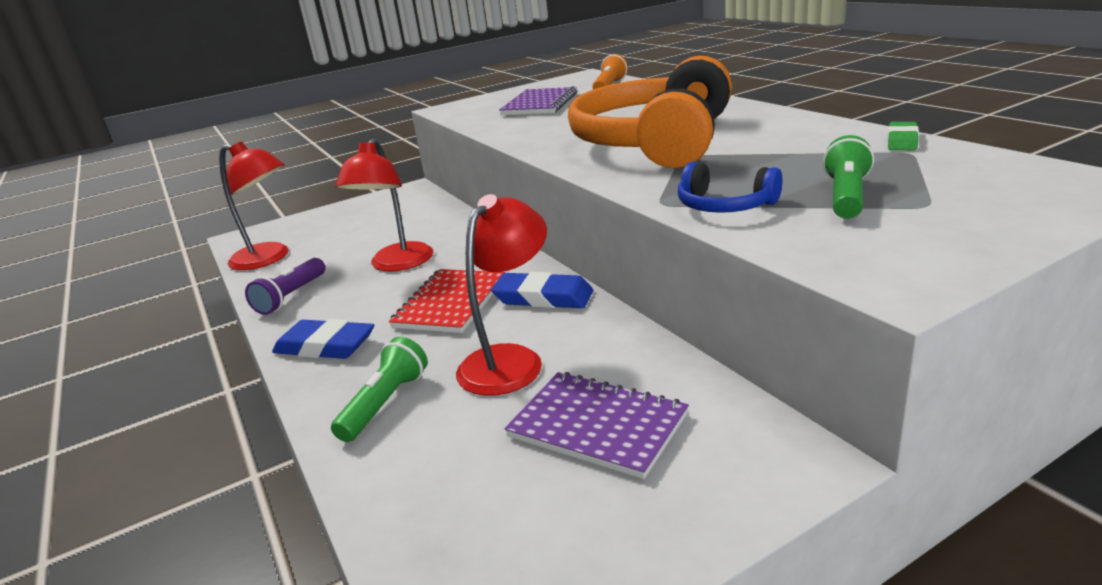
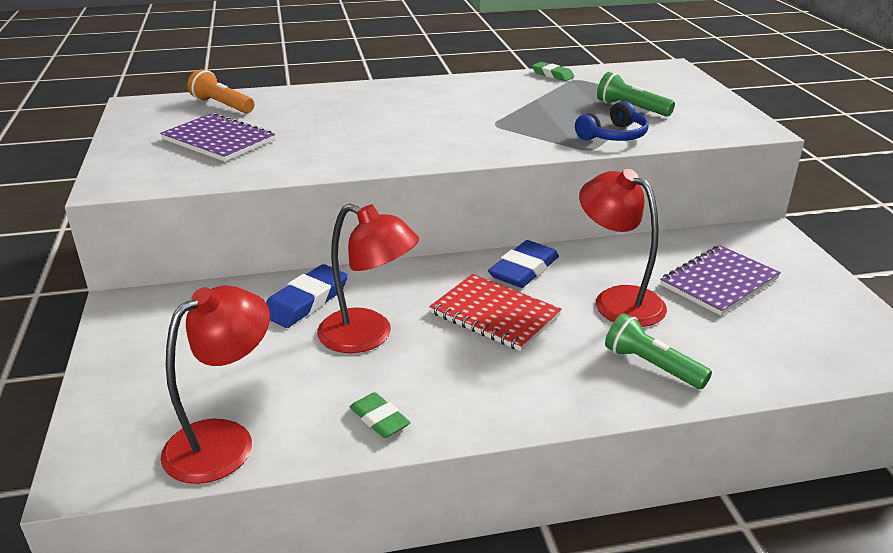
camera: 75 degrees left, 5 degrees up
purple flashlight [245,258,325,315] -> green eraser [350,392,411,438]
blue eraser [272,319,374,359] -> blue eraser moved to [266,264,348,328]
orange headphones [568,56,732,168] -> none

